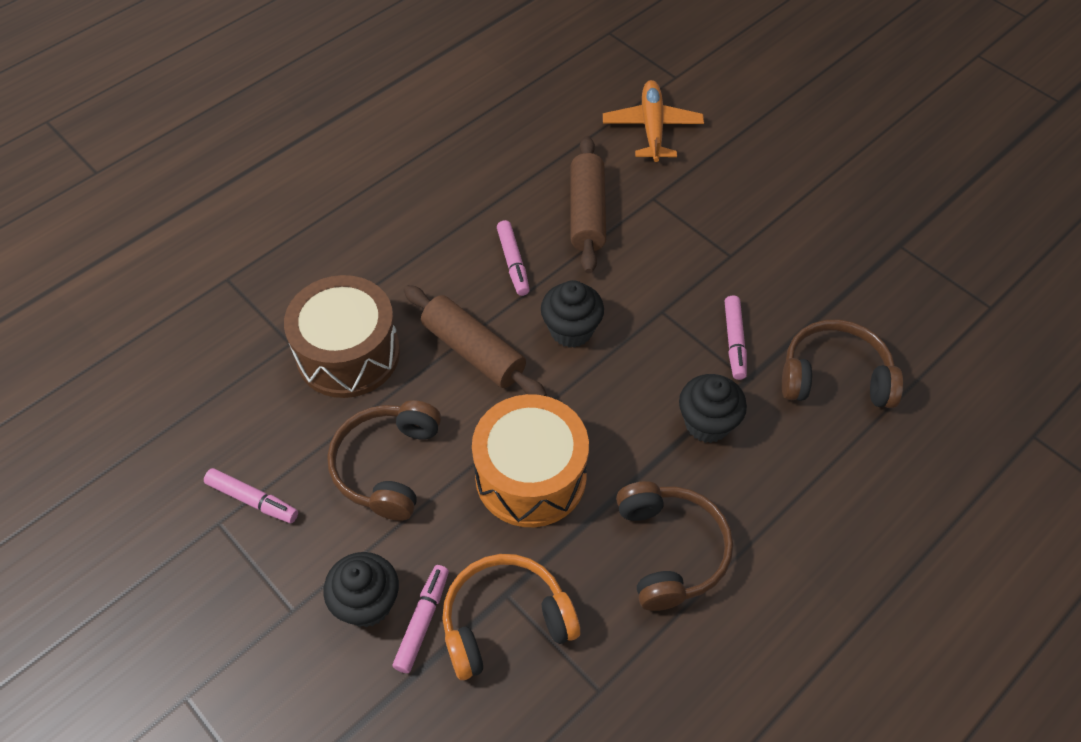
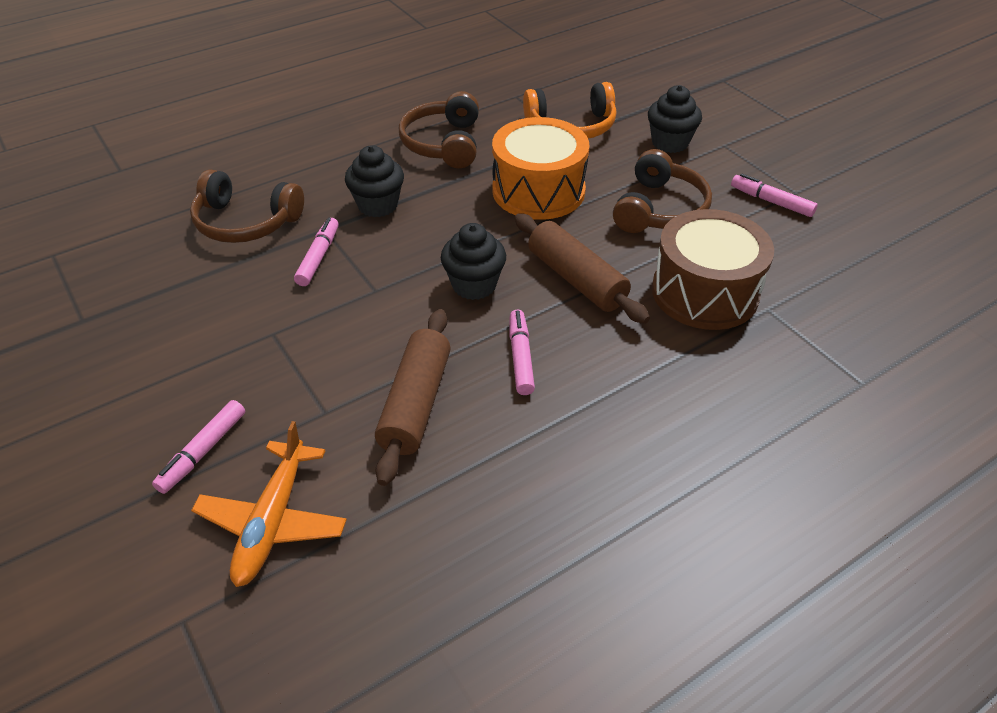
camera: 170 degrees left, 10 degrees down
pink marker [392,565,449,673] -> pink marker moved to [152,400,245,494]

